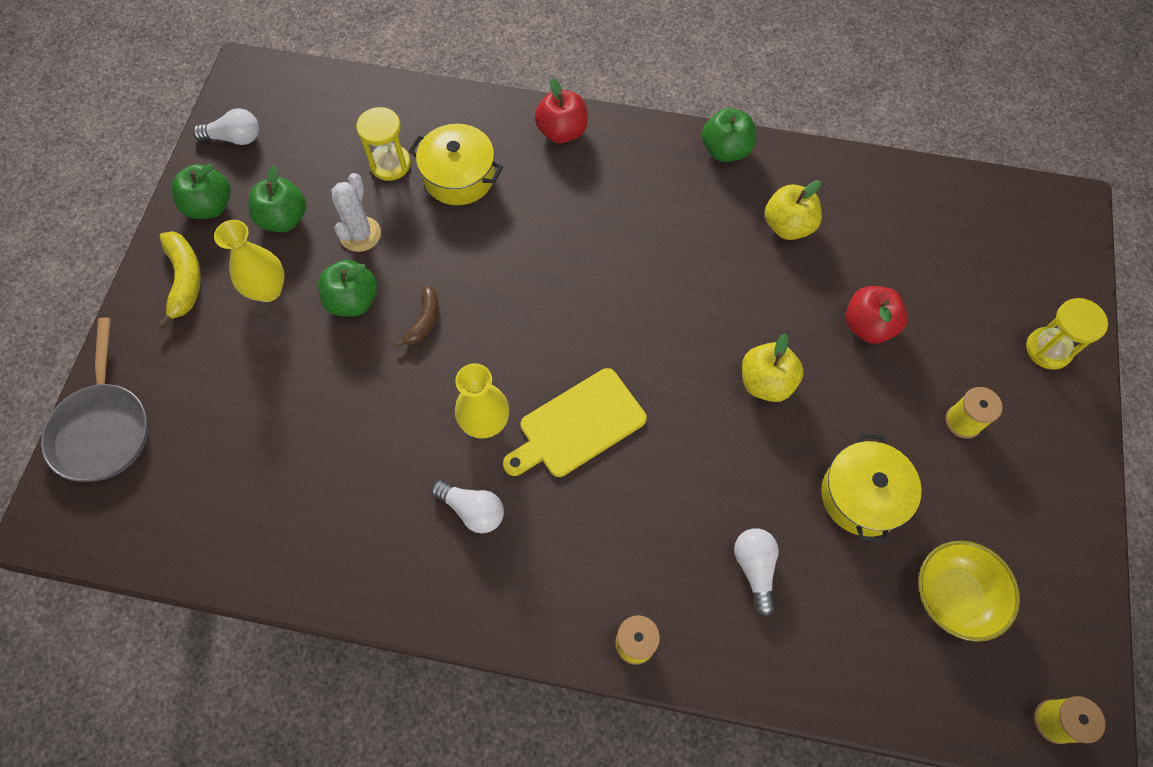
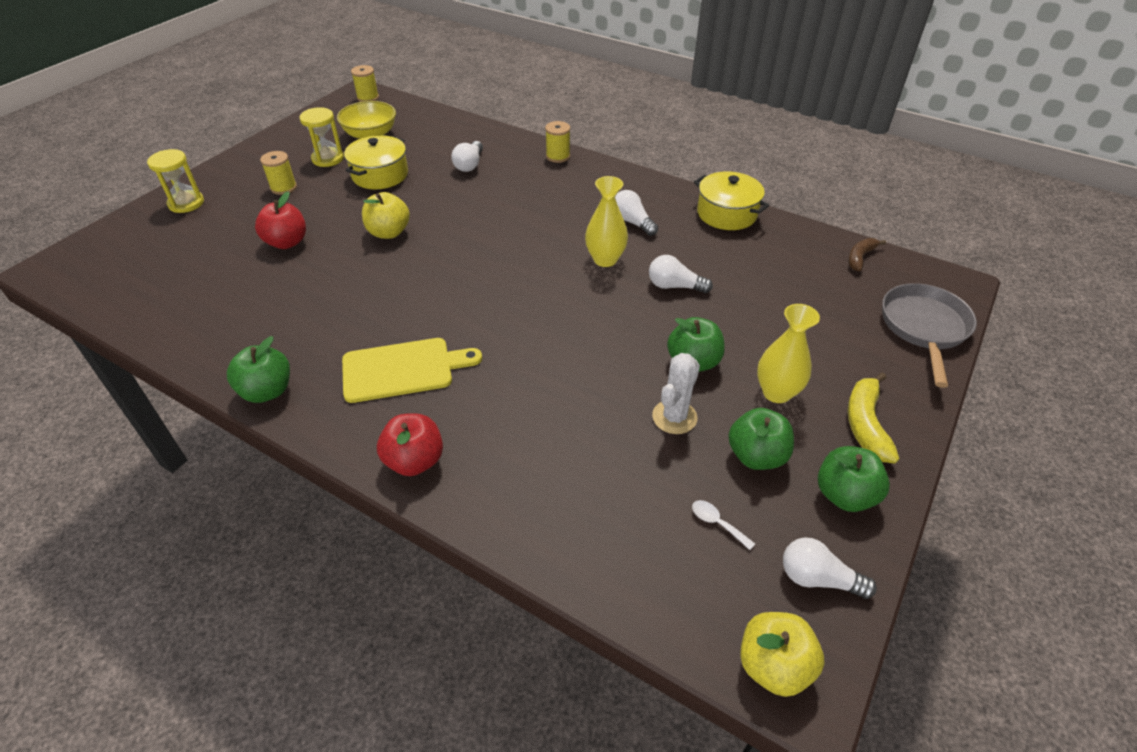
camera: 160 degrees left, 20 degrees down
yellow hourglass [356,107,411,181] -> yellow hourglass moved to [299,107,344,167]
brown banana [395,285,438,347] -> brown banana moved to [848,238,886,271]
yellow pot [409,124,503,205] -> yellow pot moved to [694,171,770,230]
yellow cutting board [503,368,647,477] -> yellow cutting board moved to [342,338,482,403]
yellow apple [765,180,822,240] -> yellow apple moved to [740,612,825,697]
none -> white light bulb [649,255,713,293]
none -> white spoon [692,500,755,550]

